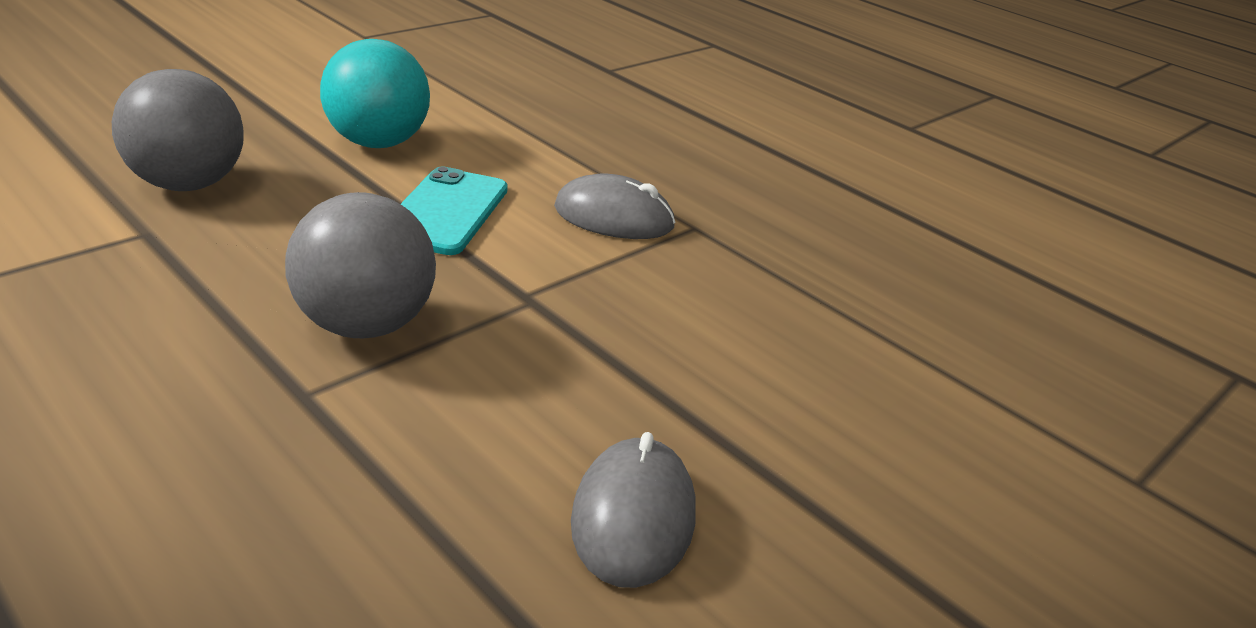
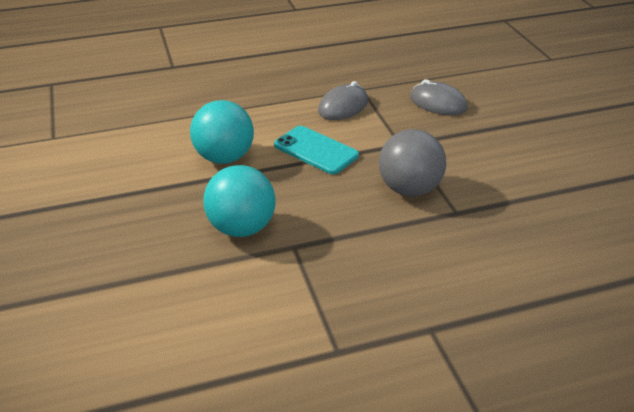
camera: 60 degrees left, 5 degrees up
grey ball [112,69,244,191] -> turquoise ball [203,165,276,237]
grey mouse [571,432,696,588] -> grey mouse moved to [410,79,468,115]

